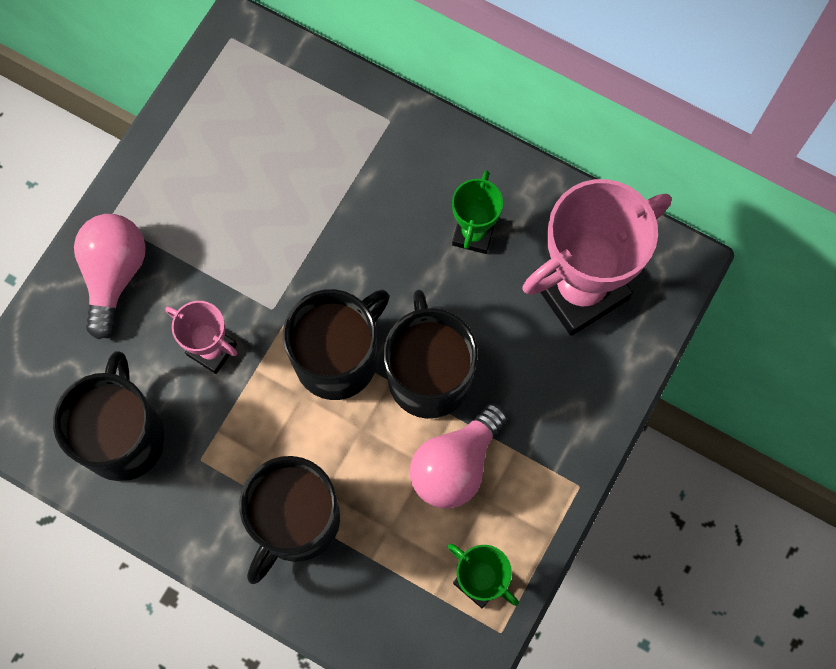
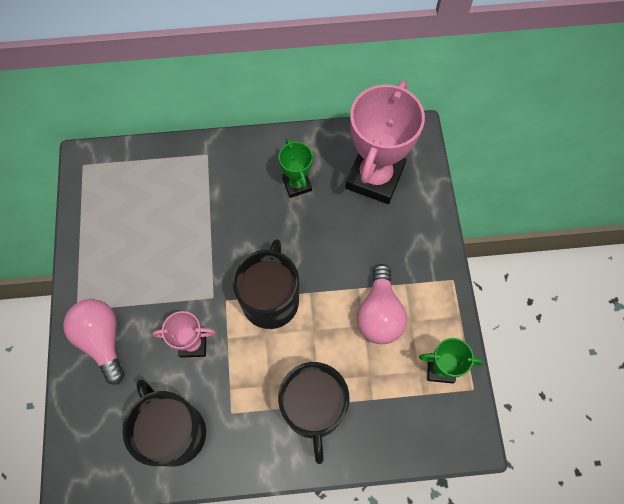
camera: 35 degrees left, 5 degrees down
black mug [383,290,478,419] -> none

